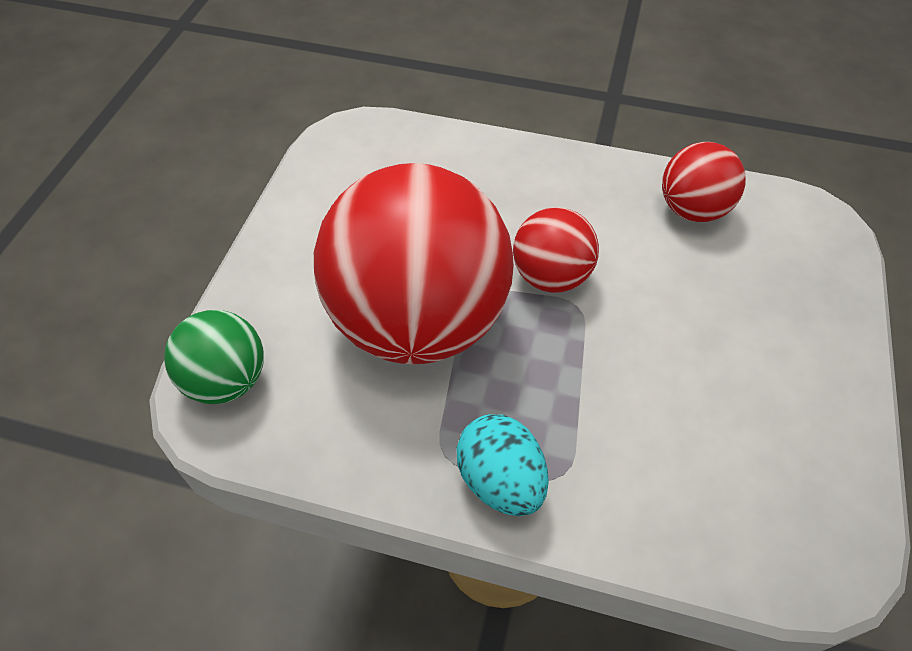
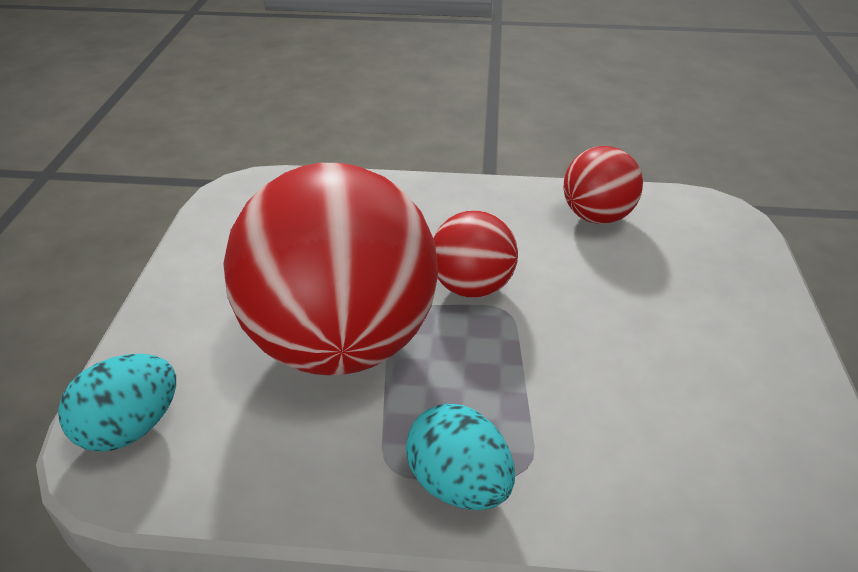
camera: 10 degrees left, 15 degrees down
green ball [164,310,264,404] -> turquoise egg [58,354,176,452]

